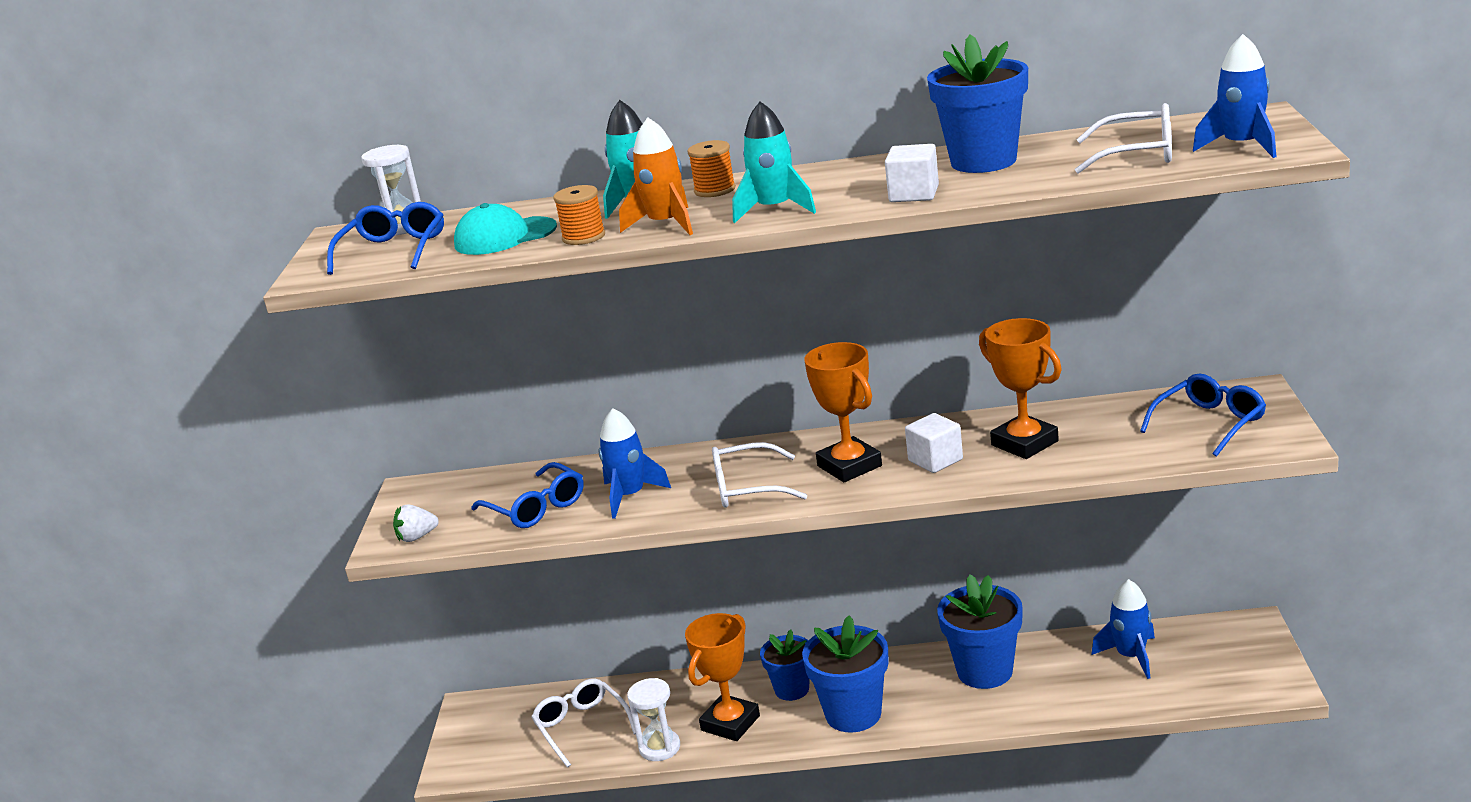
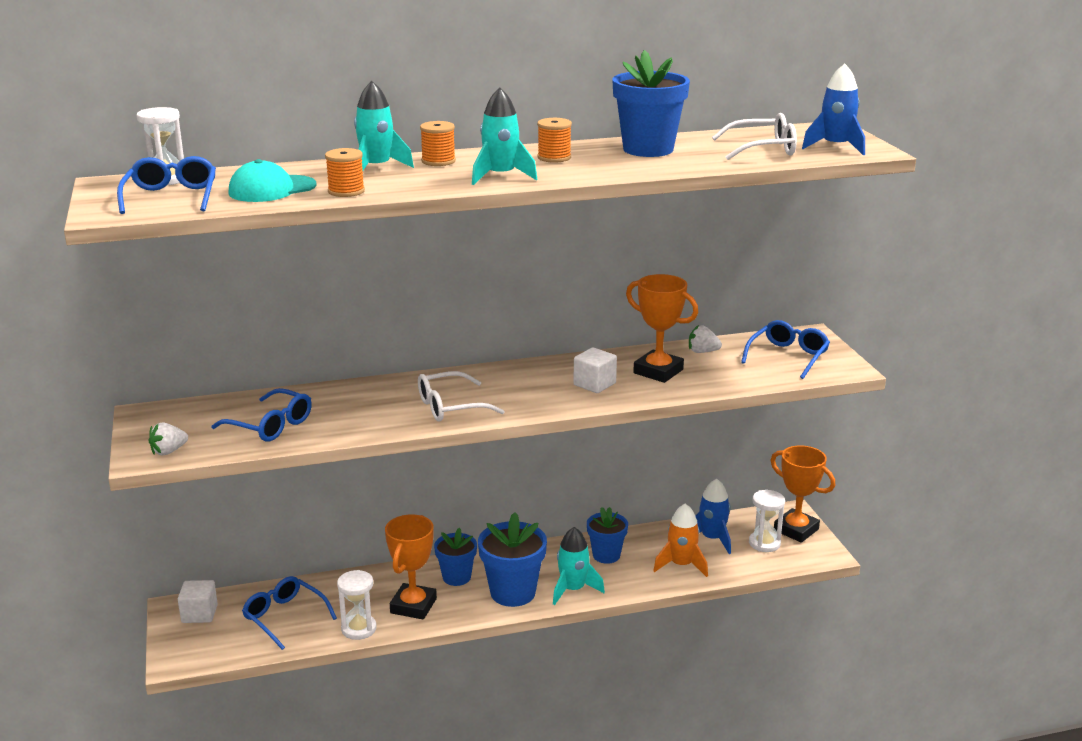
camera: 20 degrees left, 0 degrees up
white glasses [531,678,636,768] -> blue glasses [242,576,337,650]
blue rocket [598,408,671,519] -> none
orange rocket [619,117,693,235] -> orange rocket moved to [653,504,708,577]
orange trophy [804,342,882,482] -> orange trophy moved to [770,445,835,543]
white cube [885,144,939,202] -> white cube moved to [178,580,218,623]
blue flower pot [937,575,1023,689] -> blue flower pot [587,507,628,564], size x0.64
none -> orange spool [537,118,572,163]
none -> turquoise rocket [553,527,605,605]
none -> white strawberry [689,325,722,353]
none -> white hourglass [749,490,785,552]

